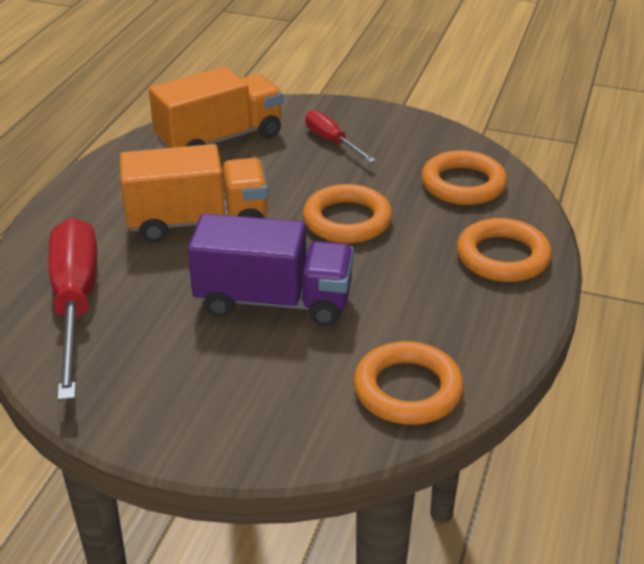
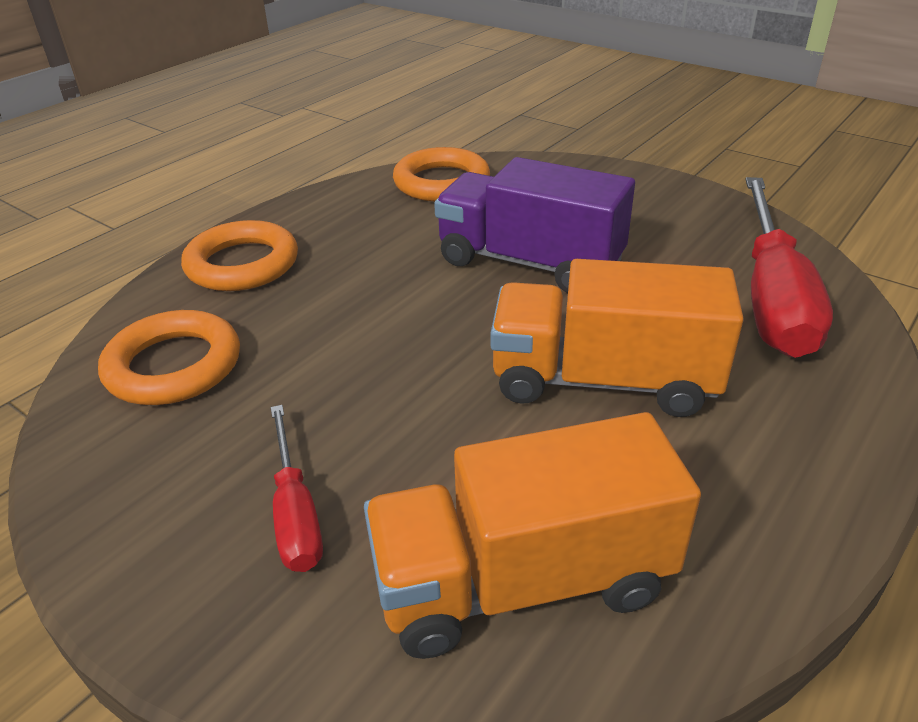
camera: 160 degrees left, 0 degrees up
orange ring [303,184,392,243] -> none

